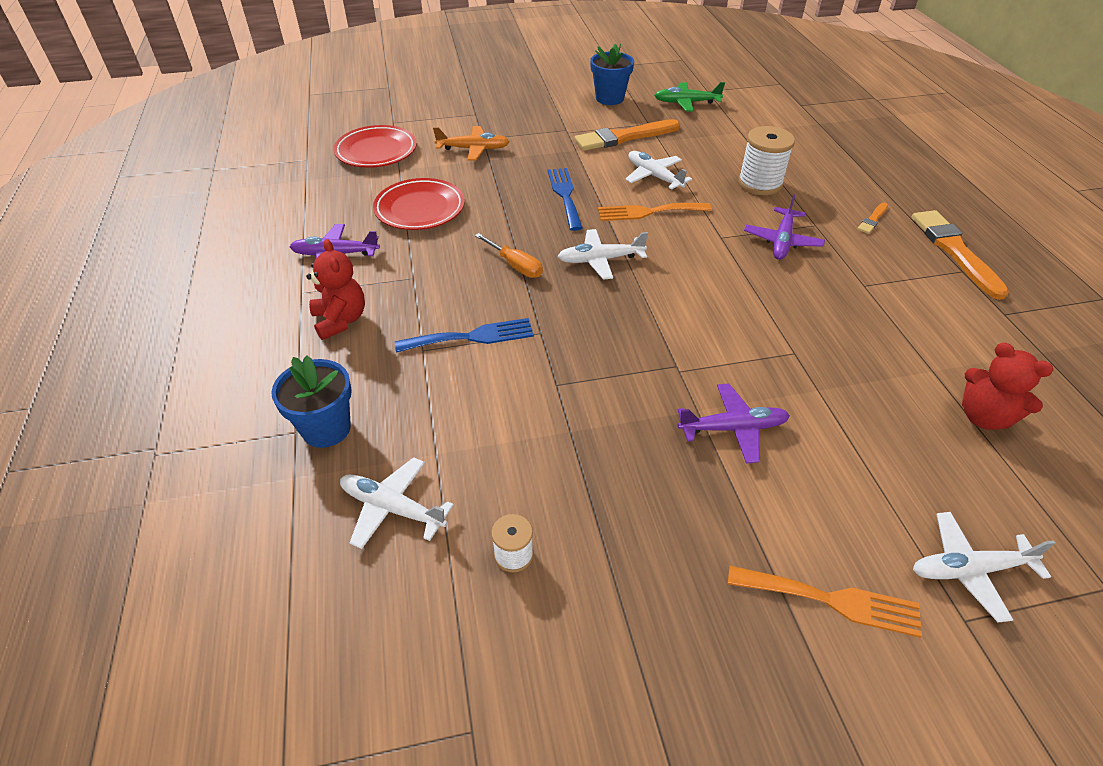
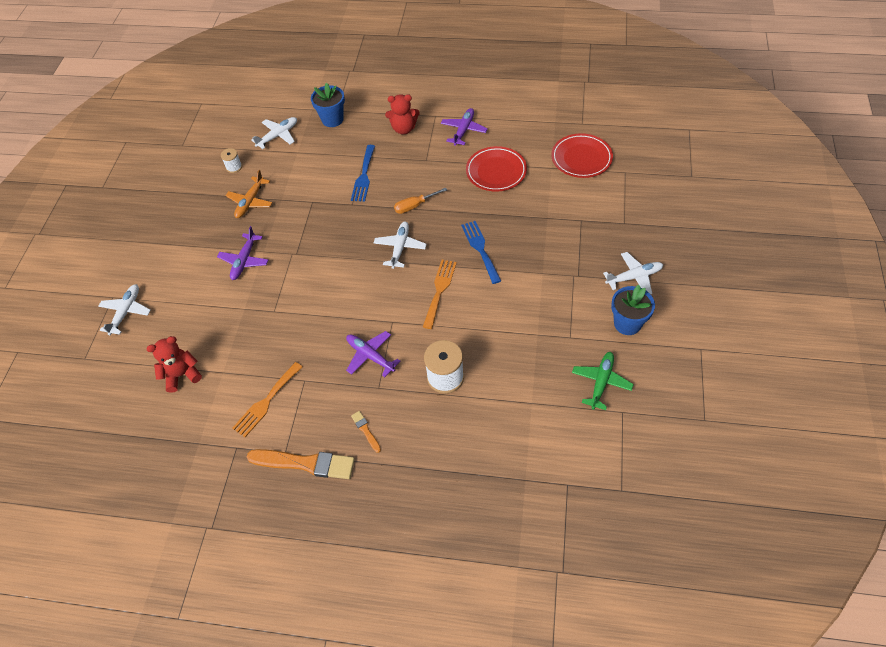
camera: 115 degrees right, 10 degrees up
orange plane [433,126,509,161] -> orange plane moved to [225,170,272,218]
blue fork [548,168,583,231] -> blue fork turned 120 degrees counterclockwise [461,221,501,284]
orange brush [574,119,680,151] -> none
white plane [625,151,692,190] -> white plane moved to [603,252,663,294]
orange fork [728,566,922,638] -> orange fork moved to [232,362,302,437]

